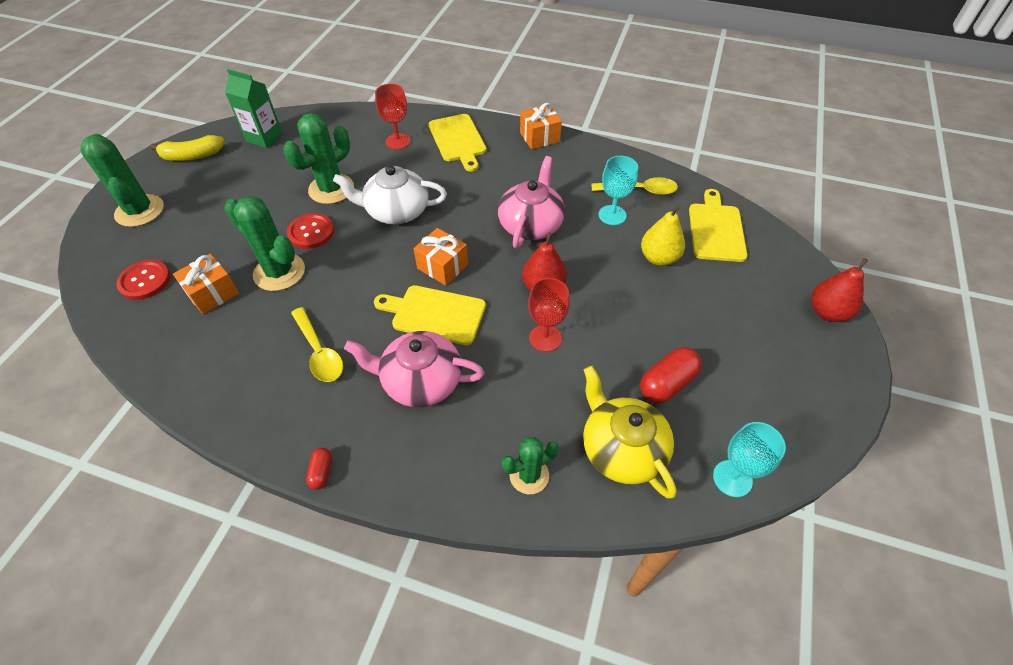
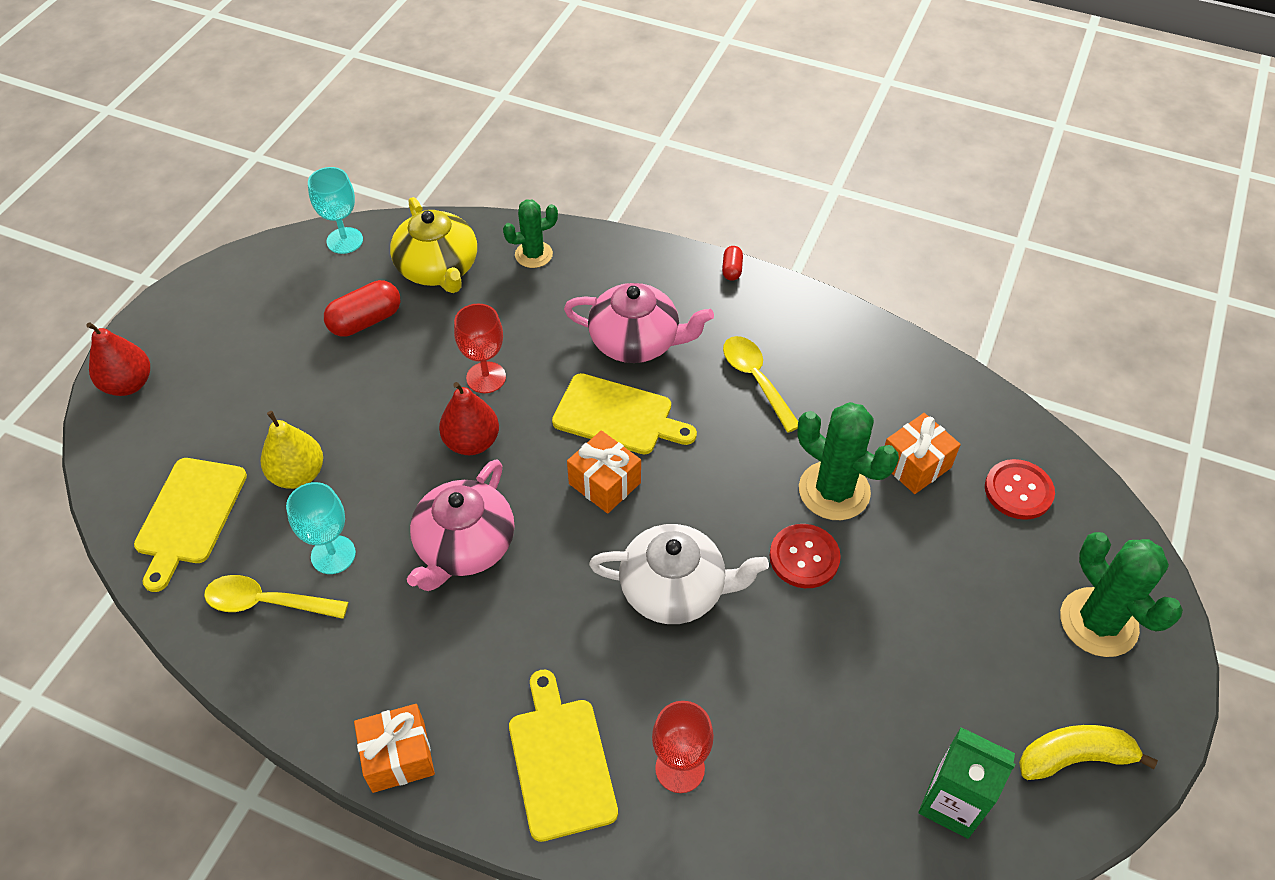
camera: 175 degrees left, 0 degrees up
green cactus [284,113,354,204] -> none

